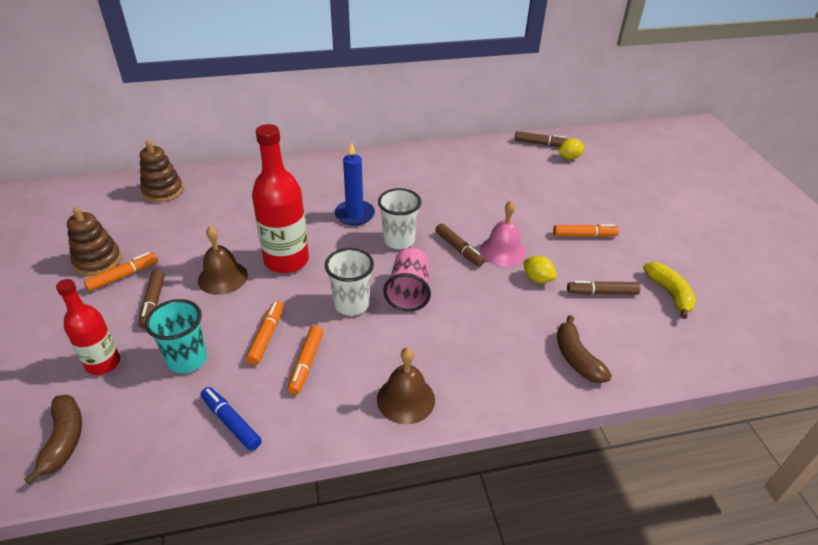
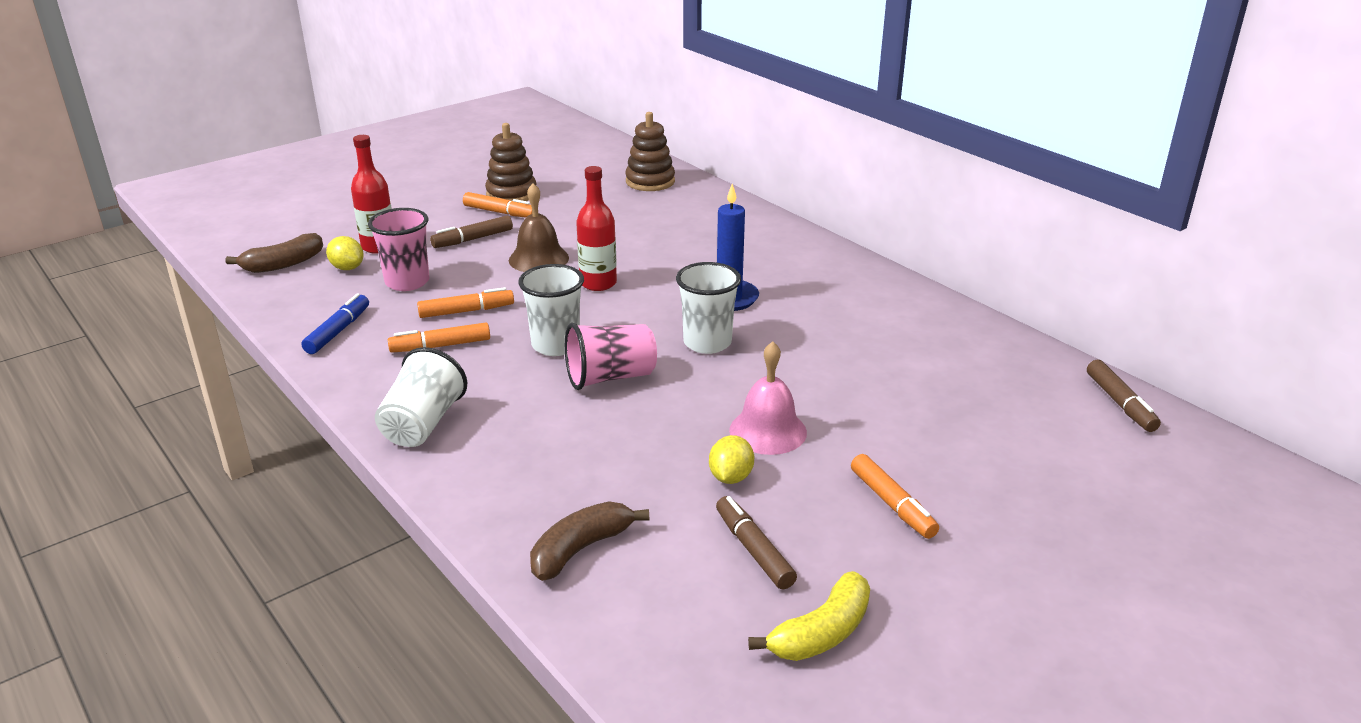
camera: 65 degrees right, 10 degrees down
turquoise cup [145,299,207,373] -> pink cup [368,208,429,291]
red bottle [252,124,309,273] -> red bottle [576,166,617,291], size x0.62
brown bell [377,347,435,424] -> white cup [375,347,468,447]
brown marker [435,223,485,267] -> none
yellow lemon [558,138,584,160] -> yellow lemon moved to [326,236,364,270]

